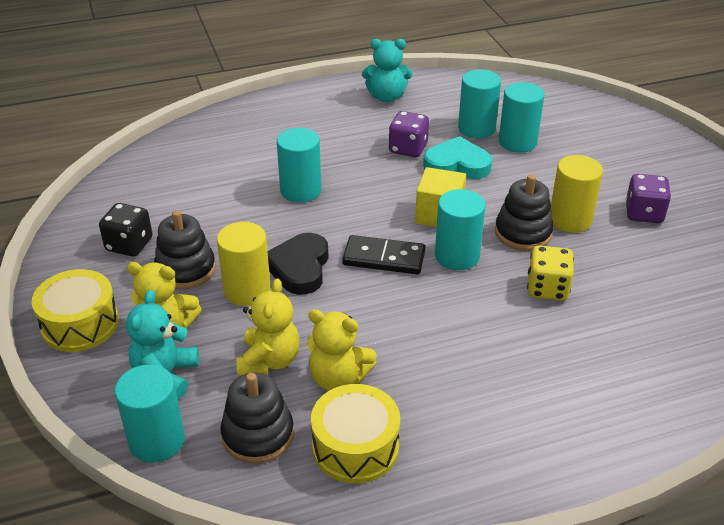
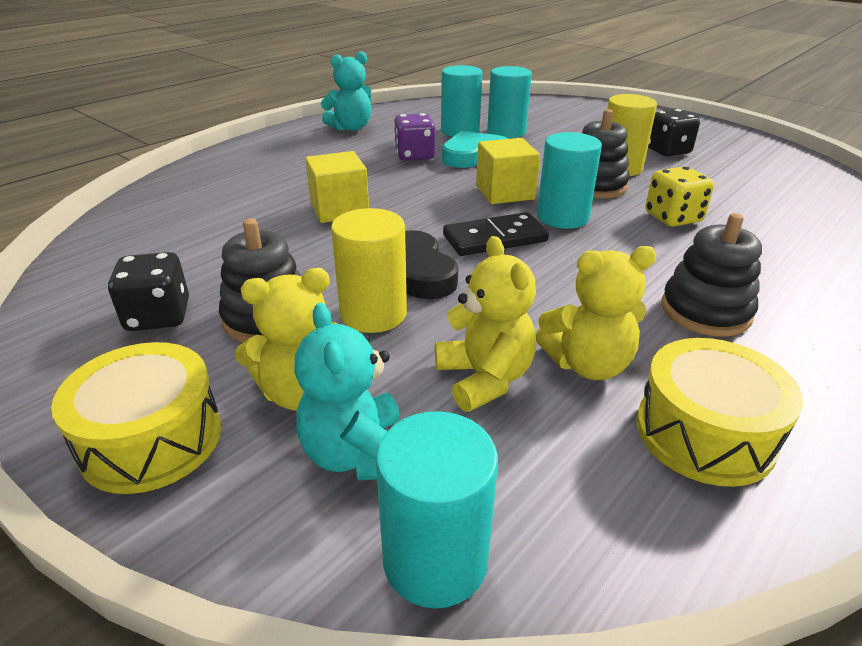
camera: 30 degrees left, 5 degrees down
black stacking toy [220,372,294,464] -> black stacking toy moved to [661,213,762,337]
turquoise cylinder [277,128,321,203] -> yellow cube [305,151,369,223]
purple dice [626,174,671,223] -> black dice [648,109,700,156]

